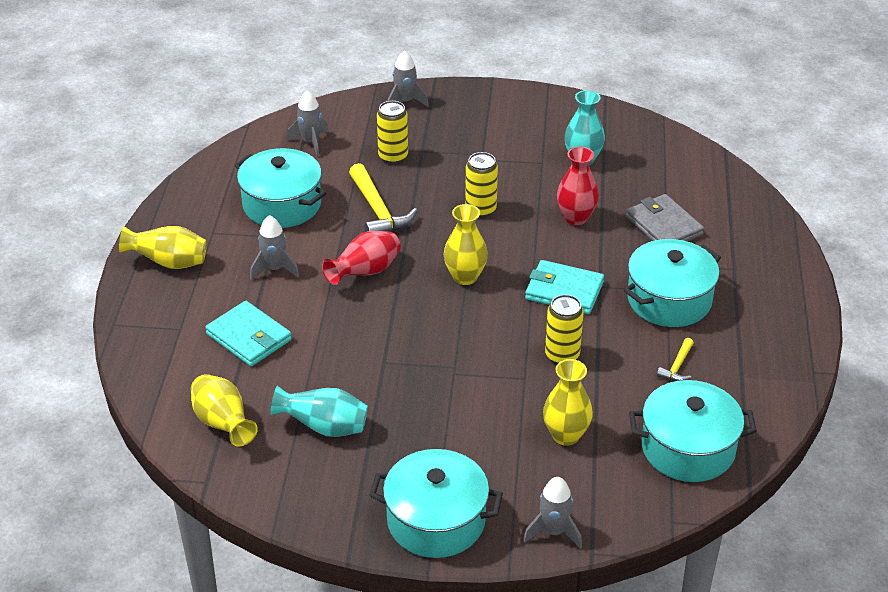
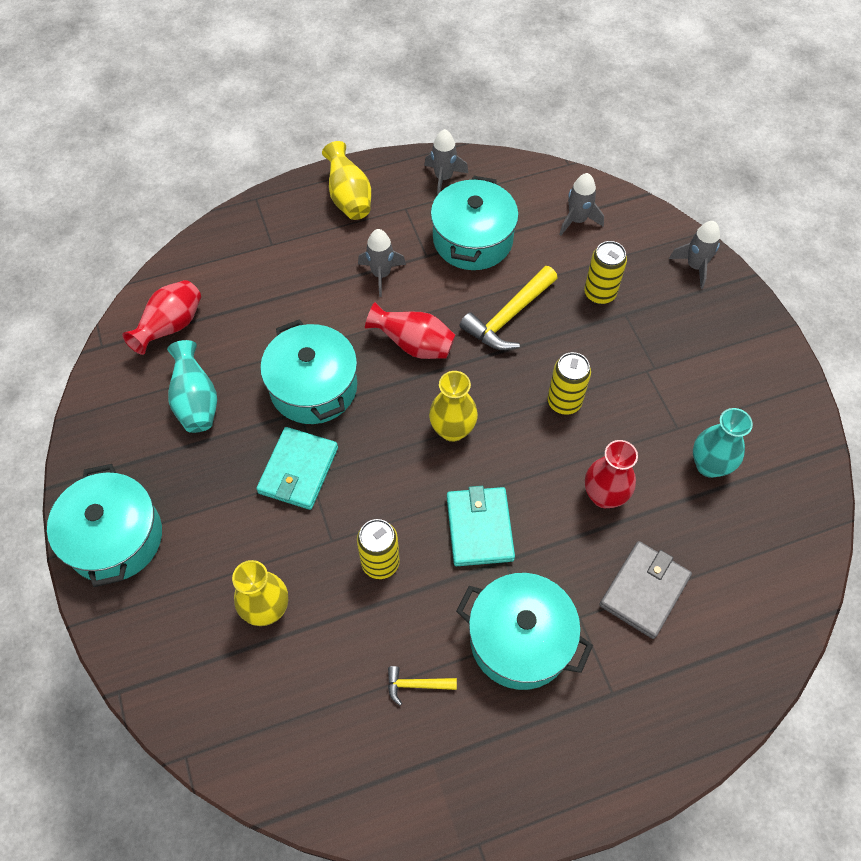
camera: 65 degrees right, 20 degrees up
yellow vase [191,374,258,446] -> red vase [122,280,201,355]
turquoise wallet [205,301,292,366] -> turquoise wallet moved to [256,427,338,510]
grey rocket [523,477,582,549] -> grey rocket moved to [424,129,468,195]
turquoise pot [629,380,757,482] -> turquoise pot moved to [260,319,357,424]

